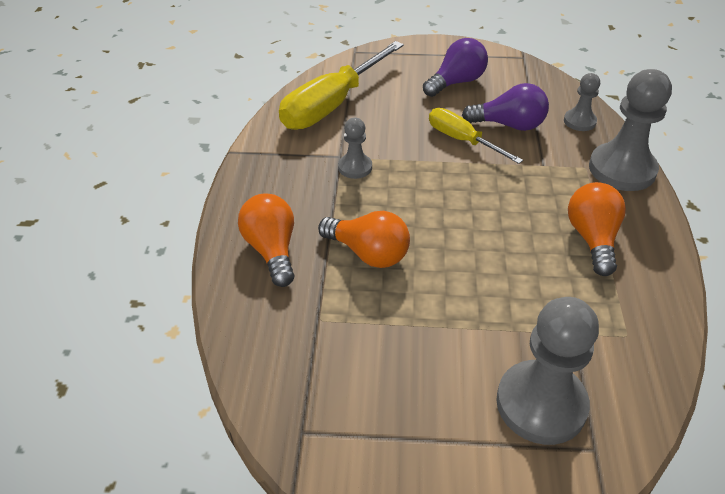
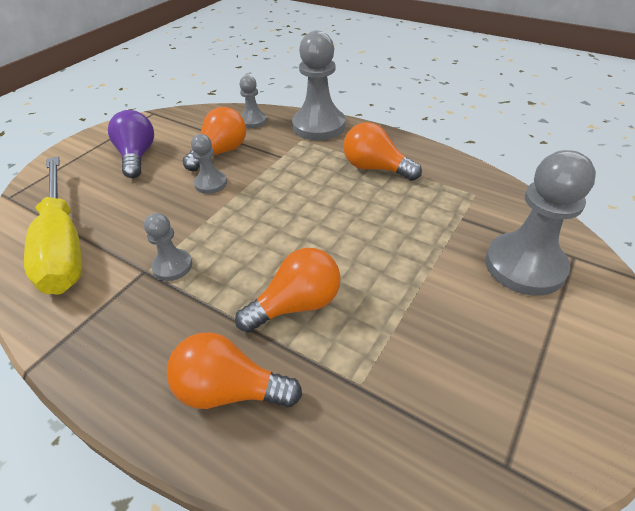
camera: 60 degrees left, 0 degrees up
yellow screwdriver [429,108,523,164] -> grey pawn [191,134,227,194]
purple light bulb [462,83,549,131] -> orange light bulb [183,107,246,171]

